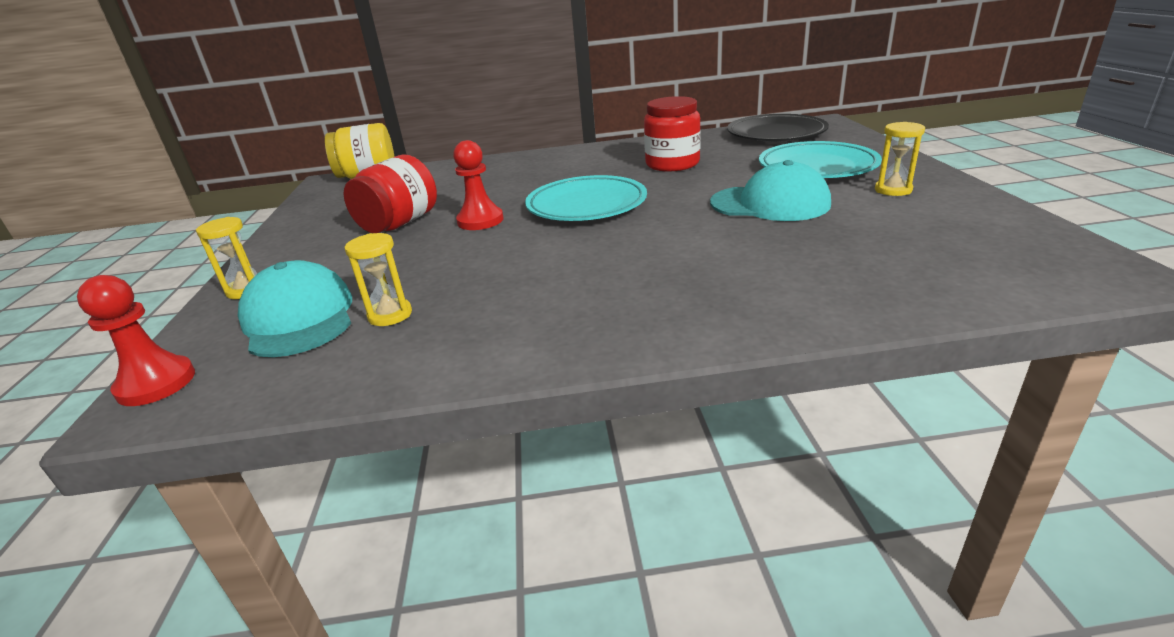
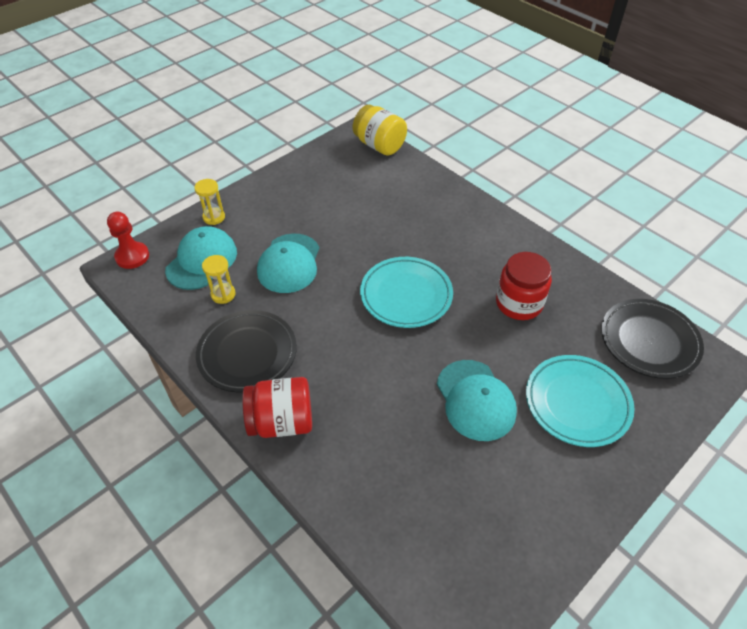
camera: 50 degrees right, 20 degrees up
red jar [344,155,437,233] -> red jar moved to [242,377,312,438]
red pawn [453,140,504,230] -> none
yellow hourglass [875,122,925,196] -> none
none -> black plate [196,310,297,393]
none -> turquoise cap [257,234,319,293]

